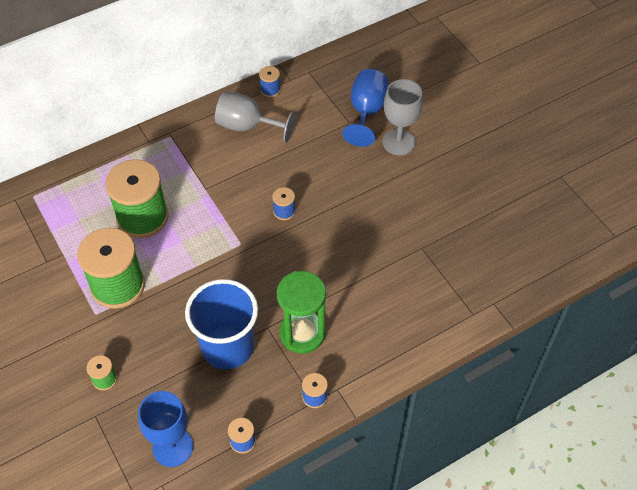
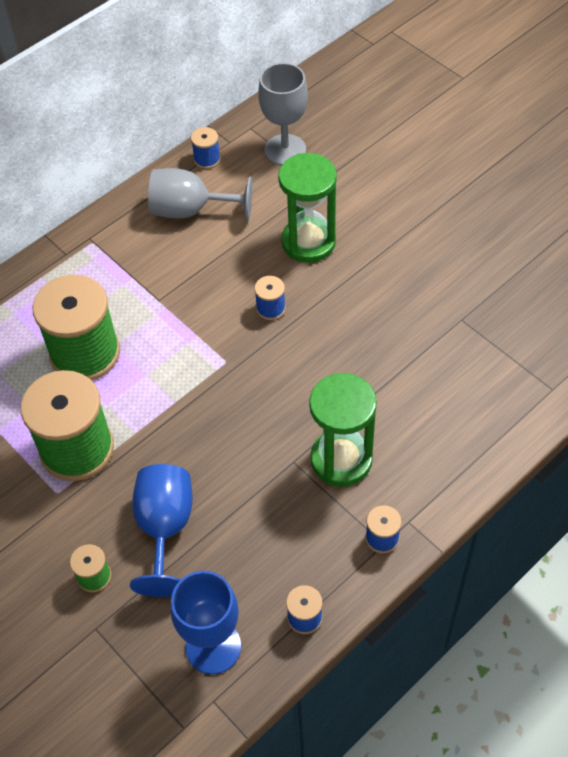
camera: 10 degrees left, 0 degrees up
blue cup [185,279,258,369] -> none
blue goblet [342,69,389,147] -> blue goblet moved to [130,464,193,597]
grey goblet [382,79,423,155] -> grey goblet moved to [258,63,308,165]
none -> green hourglass [278,153,337,263]

